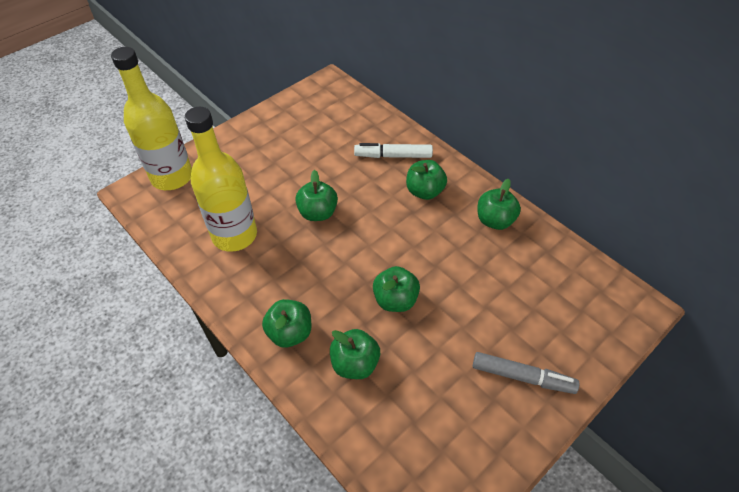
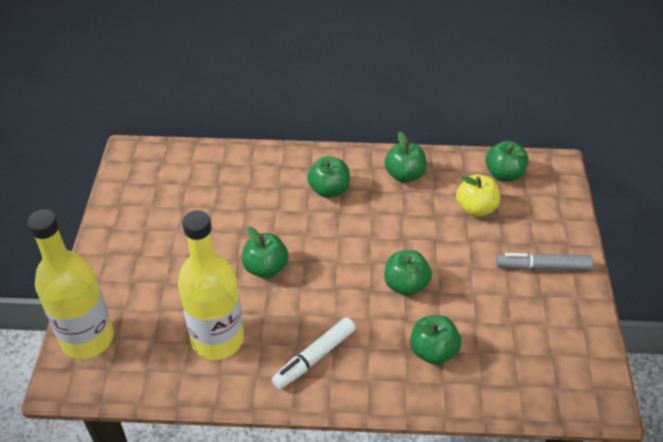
camera: 45 degrees left, 5 degrees down
green apple [262,299,311,348] -> green apple moved to [486,141,528,182]
white marker [354,143,433,158] -> white marker moved to [272,317,356,389]
grey marker [473,352,580,394] -> grey marker turned 150 degrees counterclockwise [496,253,593,271]
none -> yellow apple [456,174,500,217]

